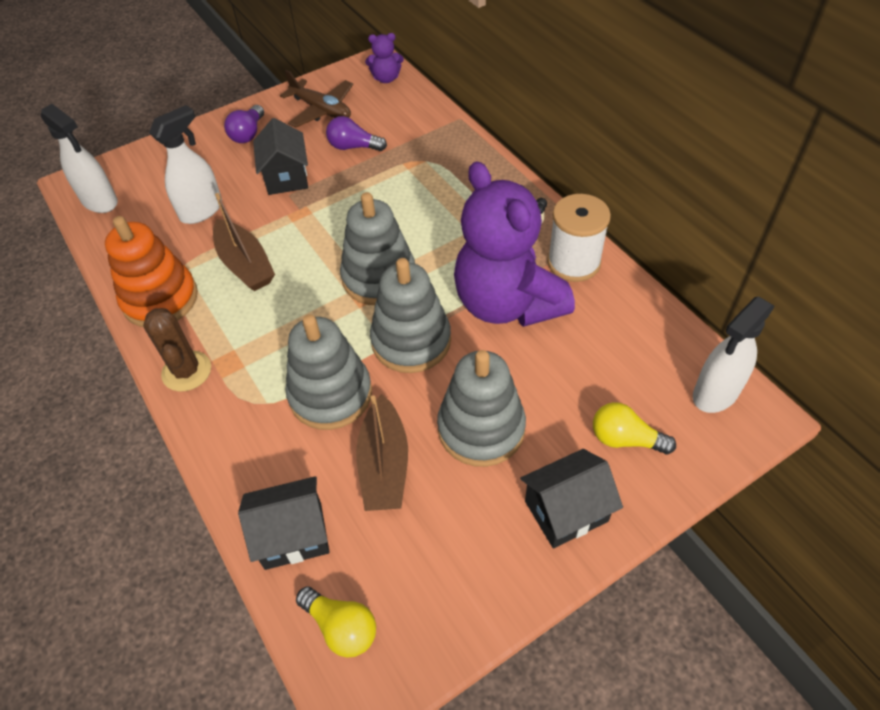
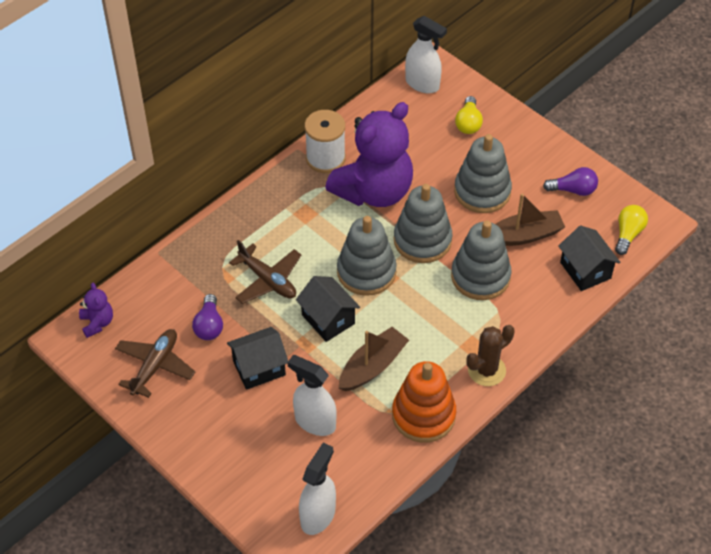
camera: 105 degrees left, 0 degrees up
purple light bulb [224,105,264,143] -> purple light bulb moved to [543,167,598,196]
black house [520,449,623,549] -> black house moved to [296,276,360,342]
none -> brown plane [229,240,301,304]

